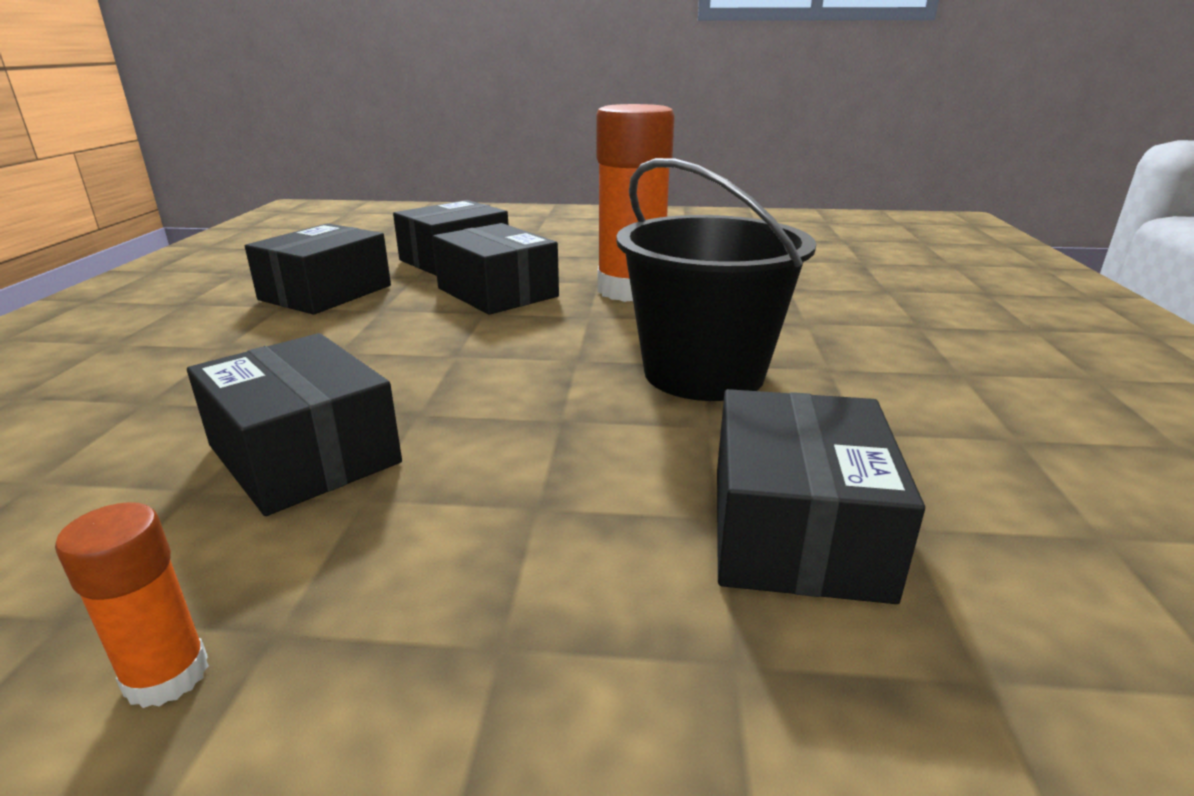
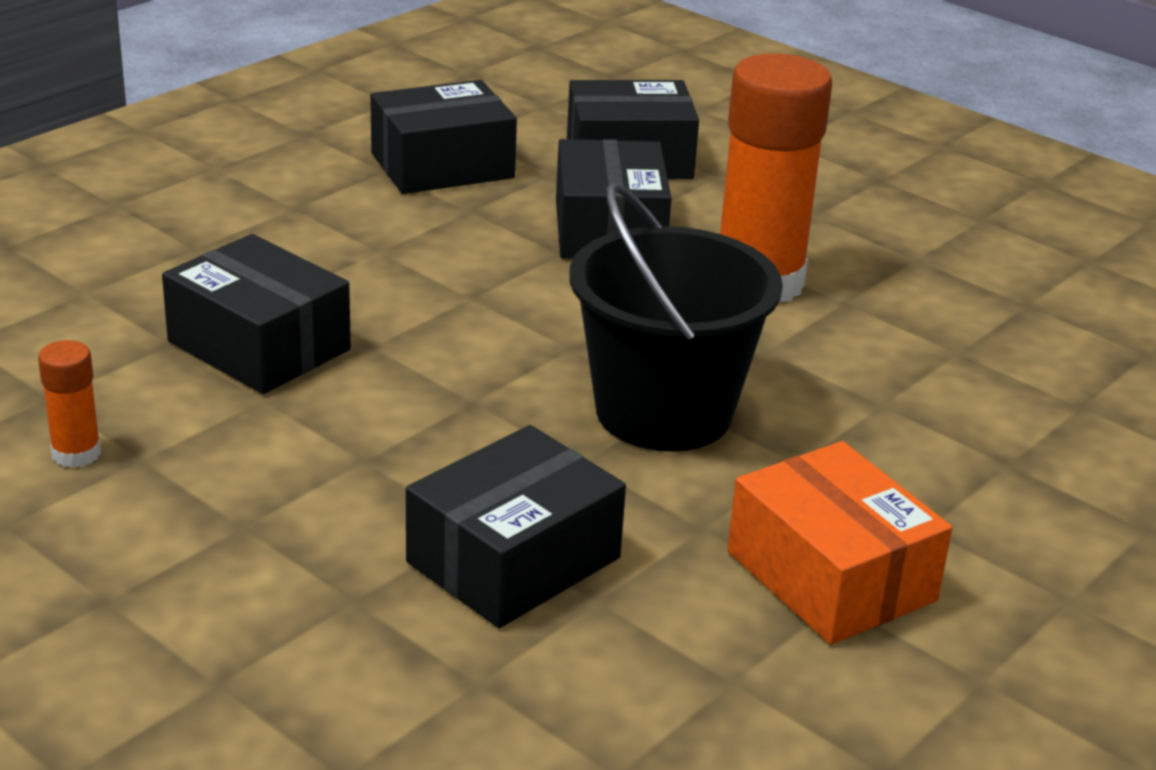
camera: 35 degrees right, 5 degrees up
black box [187,333,402,516] -> black box turned 45 degrees counterclockwise [162,234,351,394]
none -> orange box [727,441,952,645]

